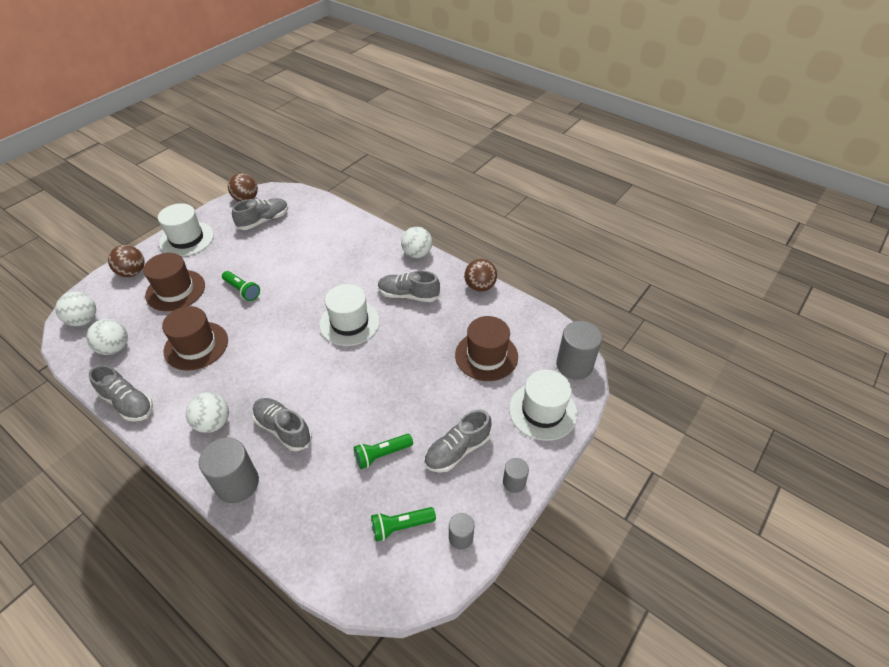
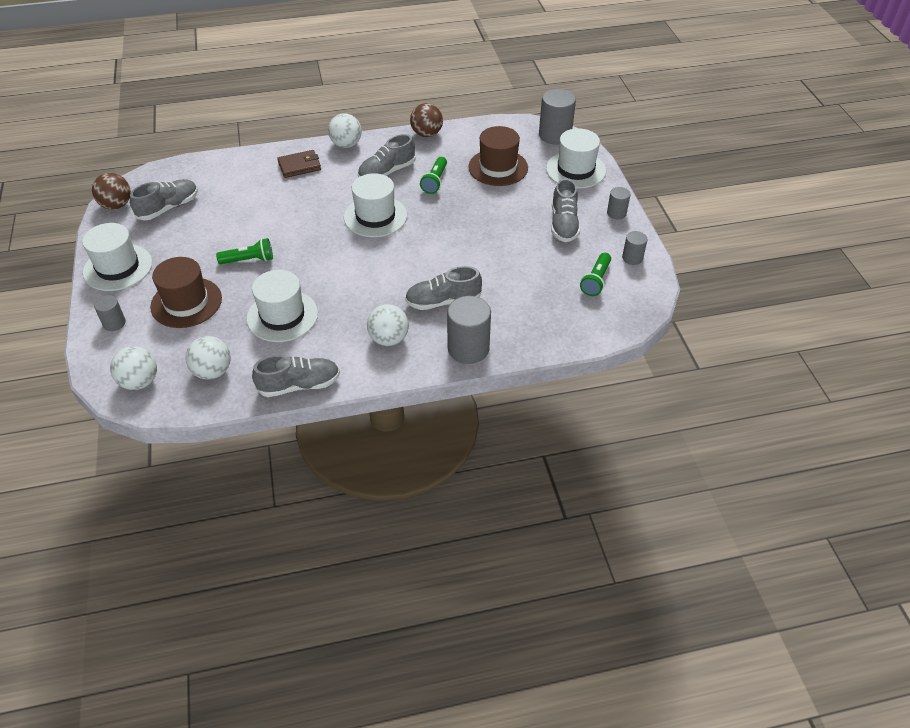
camera: 50 degrees left, 0 degrees up
brown ball [108,245,145,277] -> grey cylinder [94,295,126,331]
brown hat [162,306,228,371] -> white hat [247,270,318,342]
grey shoe [232,198,288,230] -> grey shoe turned 45 degrees clockwise [130,179,198,221]
green flashlight [354,434,413,469] -> green flashlight moved to [420,157,447,194]
none -> brown wallet [277,150,321,178]

